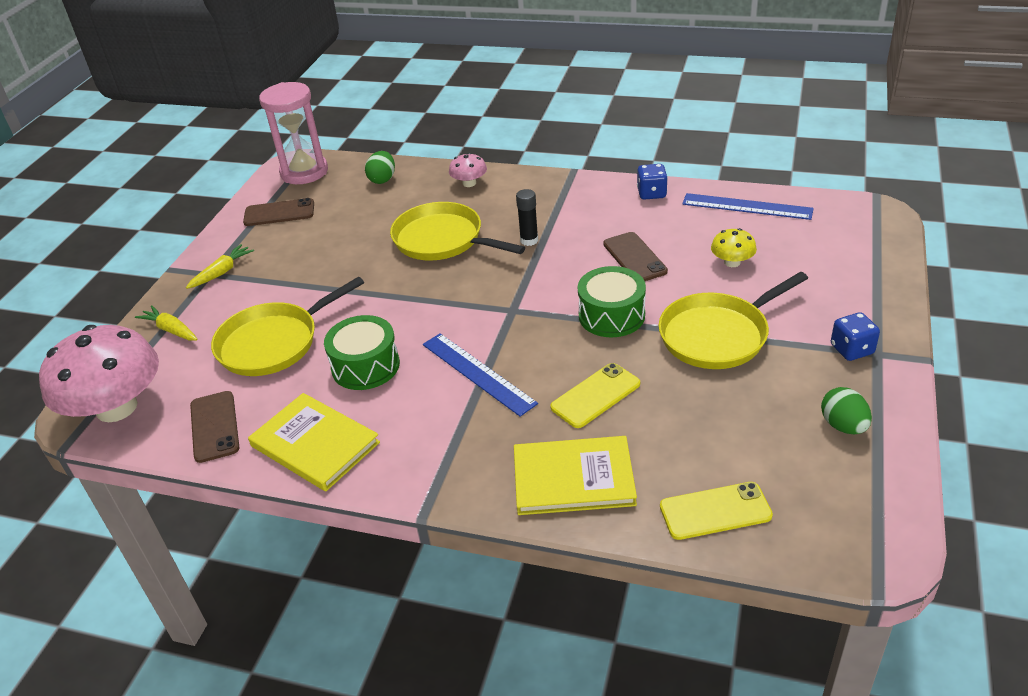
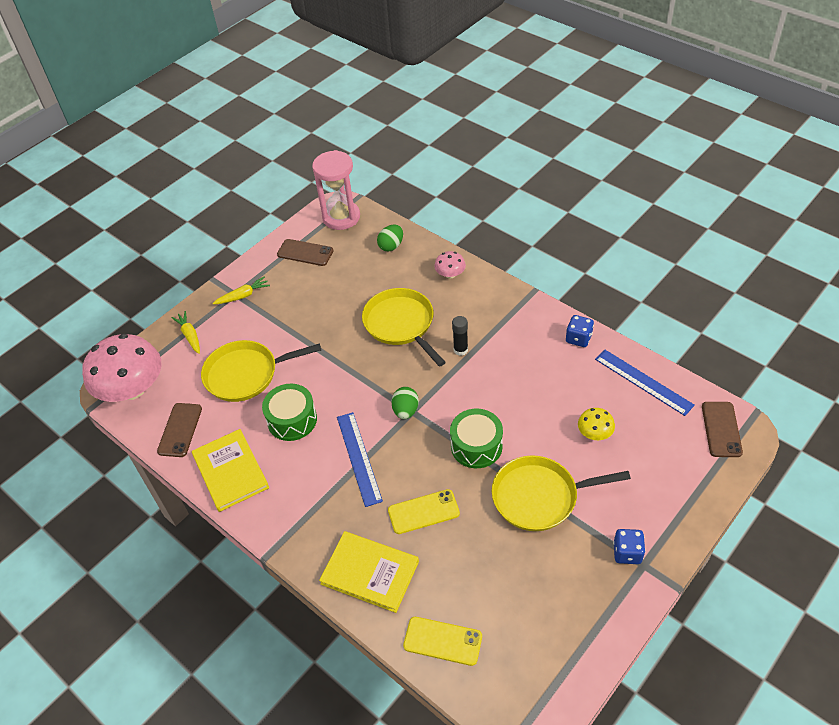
camera: 25 degrees right, 10 degrees up
brown phone [603,232,668,281] -> brown phone moved to [702,402,743,457]
green egg [821,387,872,434] -> green egg moved to [391,387,419,419]

